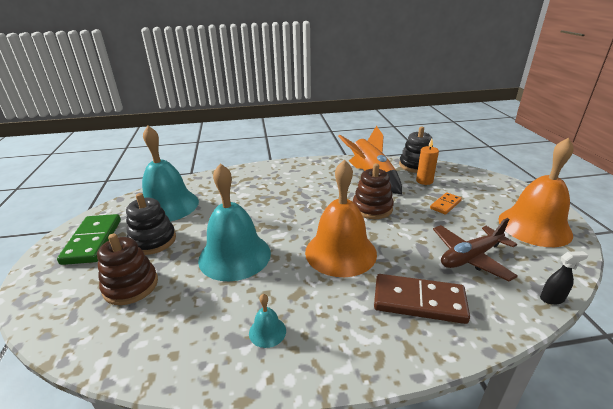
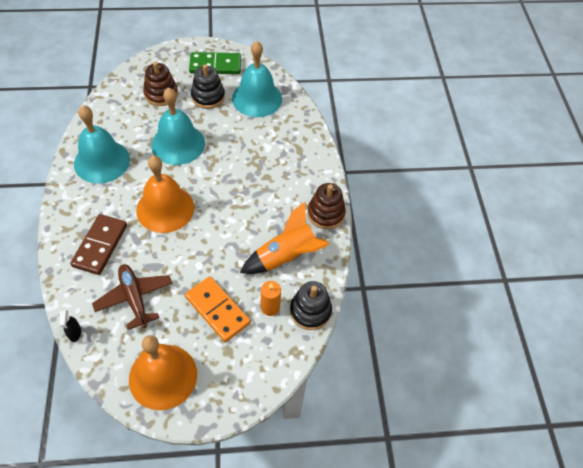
camera: 90 degrees right, 25 degrees up
turquoise bell [249,294,286,348] -> turquoise bell [74,105,130,183], size x2.44
brown stacking toy [353,163,394,219] -> brown stacking toy moved to [308,183,346,229]
orange domino [430,192,462,215] -> orange domino [185,276,250,342], size x1.82

